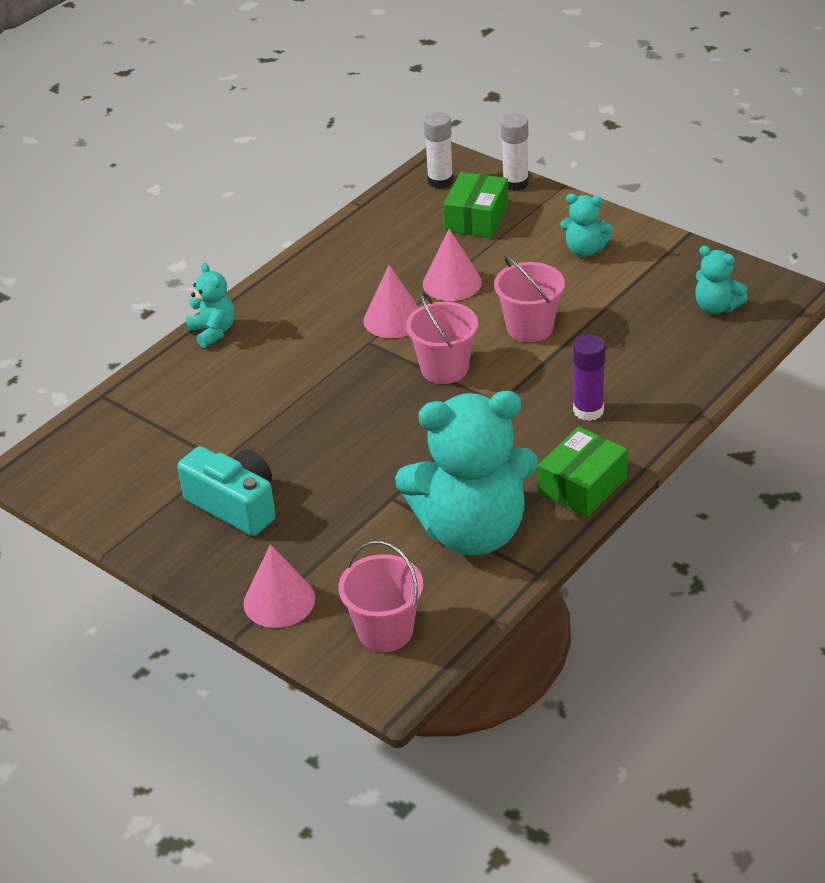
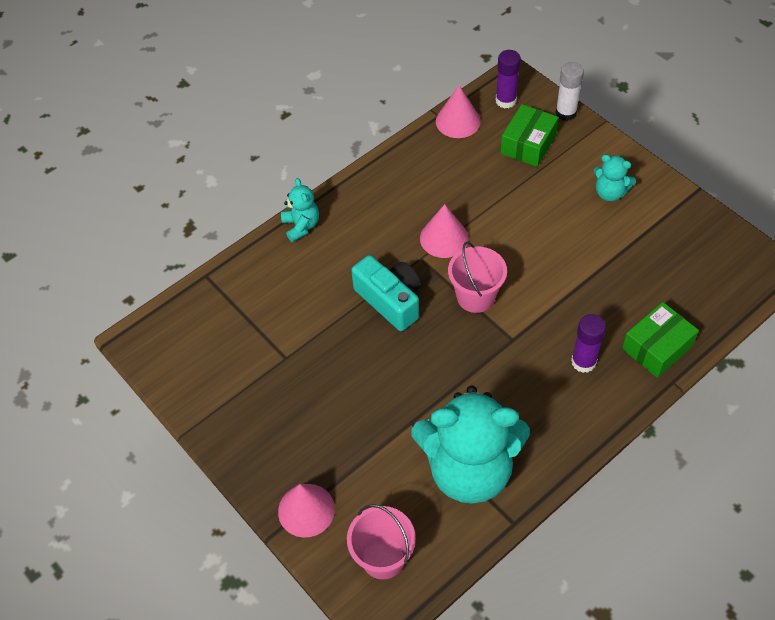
camera: 10 degrees right, 15 degrees up
turquoise camera [177,446,276,536] -> turquoise camera moved to [351,255,421,331]
pink cone [423,229,482,301] -> pink cone moved to [436,85,481,138]
white glue stick [424,112,454,189] -> purple glue stick [496,50,521,108]
pink bucket [494,256,565,342] -> none
green box [538,426,628,517] -> green box moved to [622,302,699,378]
turquoise teddy bear [695,246,747,314] -> none

